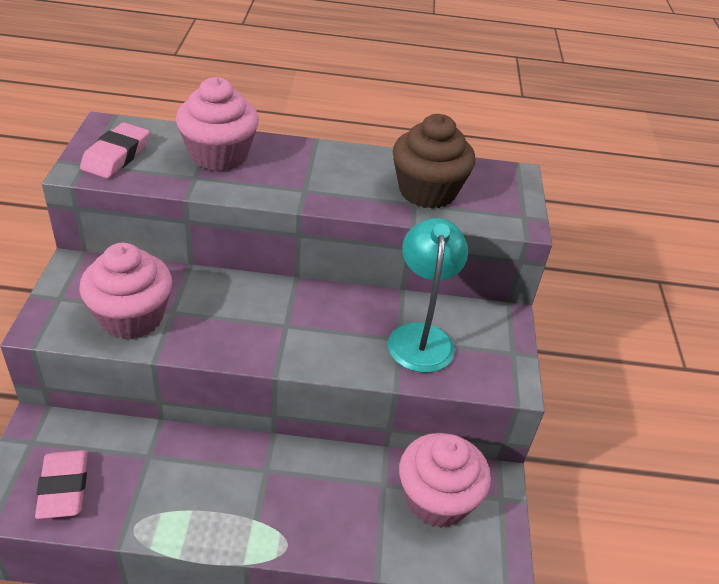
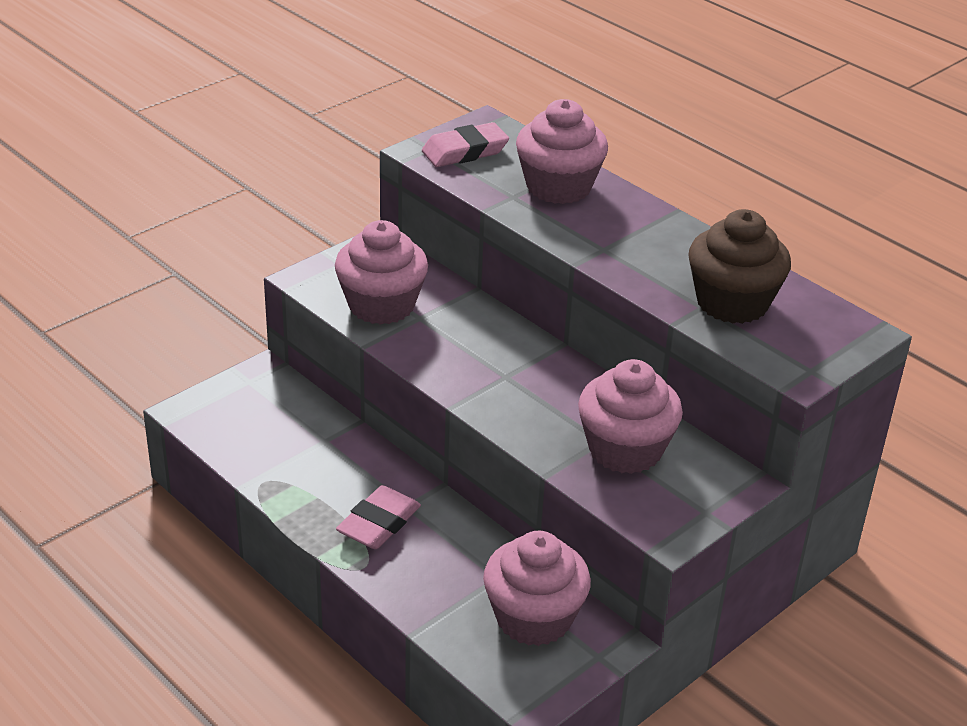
camera: 45 degrees right, 5 degrees down
pink eraser [35,450,88,519] -> pink eraser moved to [336,485,421,549]
turquoise lamp [388,218,468,373] -> pink cupcake [578,359,683,474]

